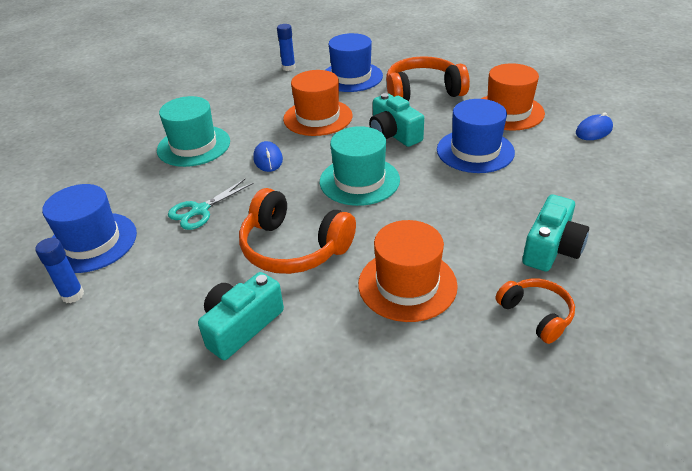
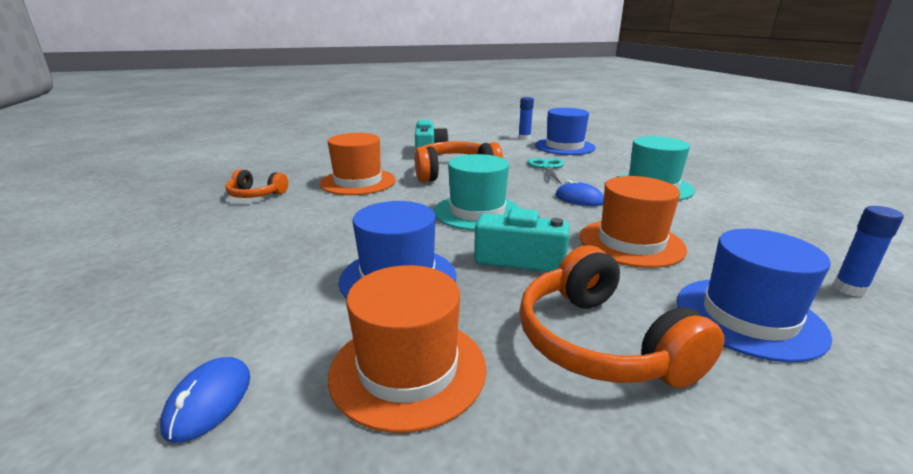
camera: 135 degrees right, 15 degrees down
orange headphones [386,56,470,101] -> orange headphones turned 120 degrees clockwise [519,246,724,388]
turquoise camera [522,195,589,272] -> none

